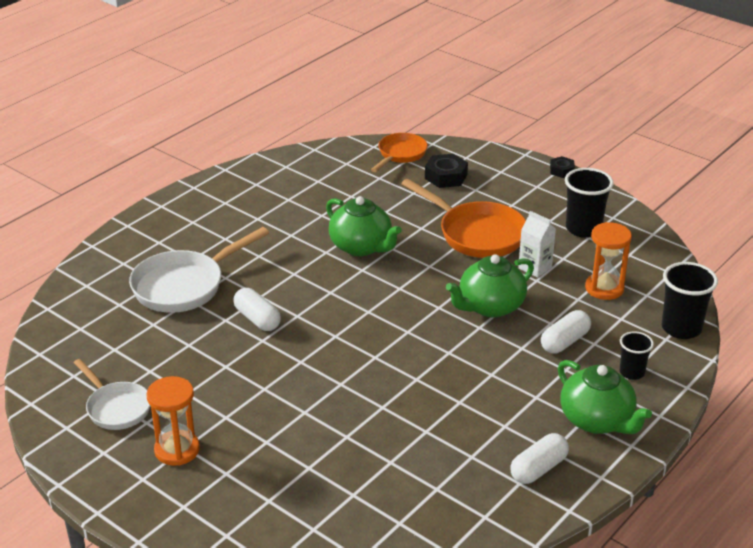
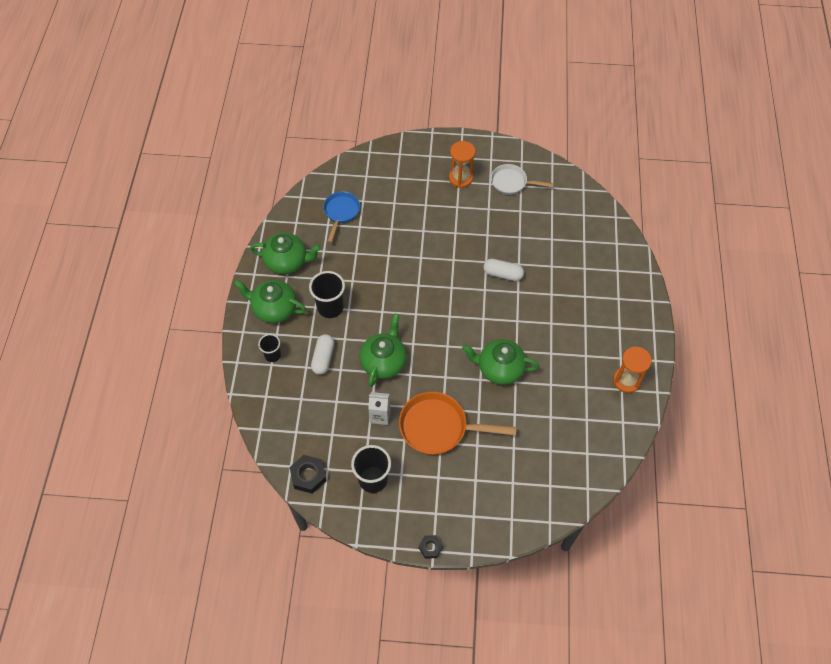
camera: 145 degrees right, 25 degrees up
white pan [129,227,269,313] -> none
orange pan [371,133,428,172] -> none
black nut [425,154,468,188] -> black nut moved to [290,455,326,494]
white capsule [510,433,569,484] -> green teapot [250,233,321,274]
orange hourglass [585,222,632,300] -> orange hourglass moved to [613,347,652,393]
black cup [662,262,718,339] -> black cup moved to [309,271,345,318]
none -> blue pan [323,191,360,243]

